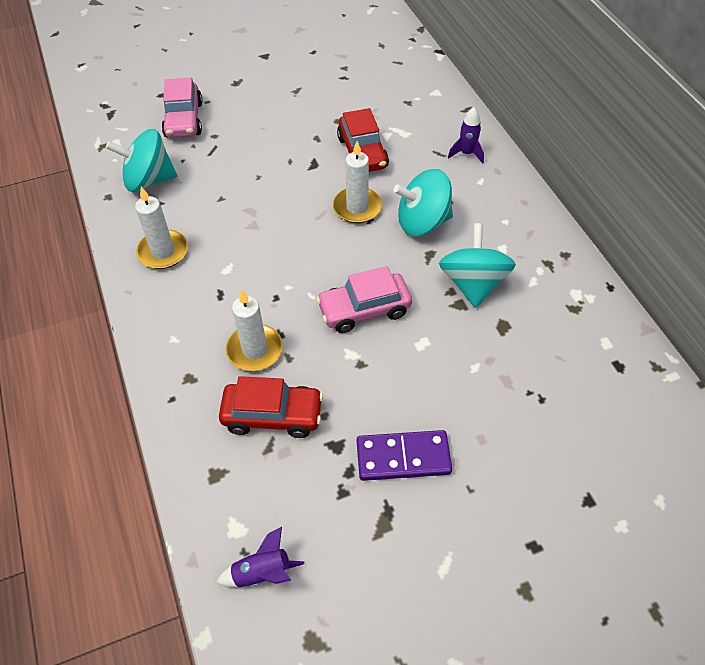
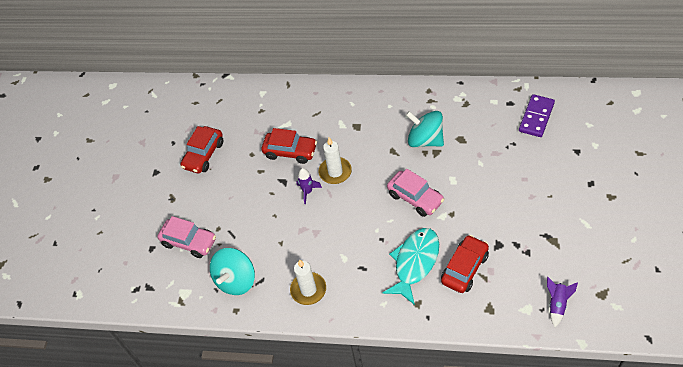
camera: 55 degrees left, 0 degrees up
white candle [226,290,283,371] -> turquoise fish [383,228,439,305]
pink car [316,266,412,333] -> pink car turned 60 degrees counterclockwise [387,169,444,217]
purple domino [357,430,452,481] -> purple domino moved to [519,94,555,137]
turquoise spinning top [394,169,453,236] -> none
purple rocket [448,107,484,163] -> purple rocket moved to [296,168,322,204]
none -> red car [181,126,223,173]

